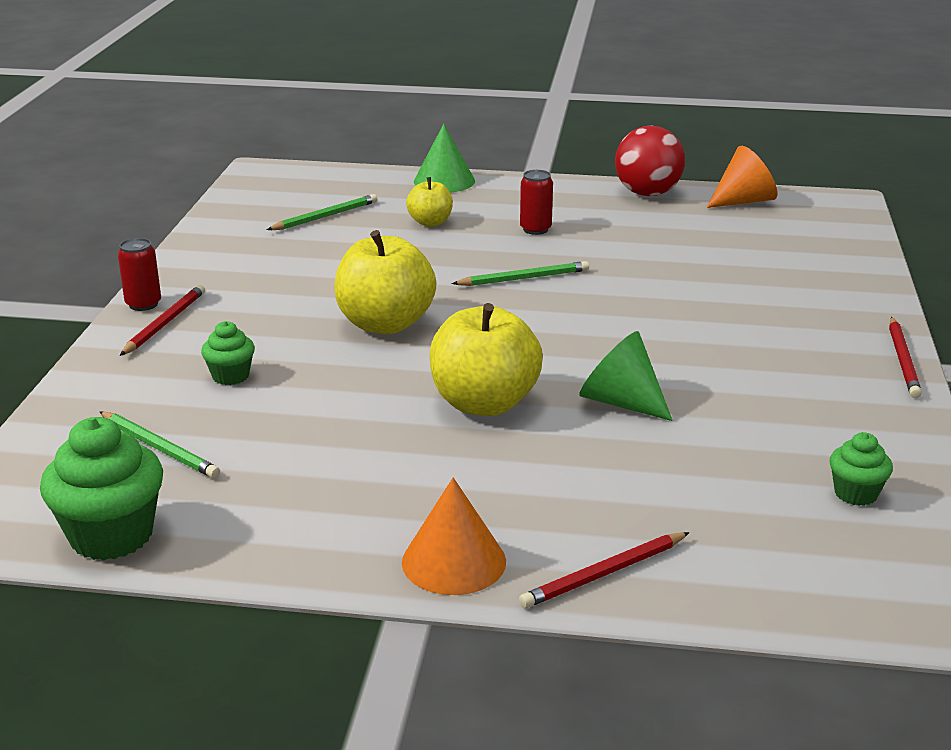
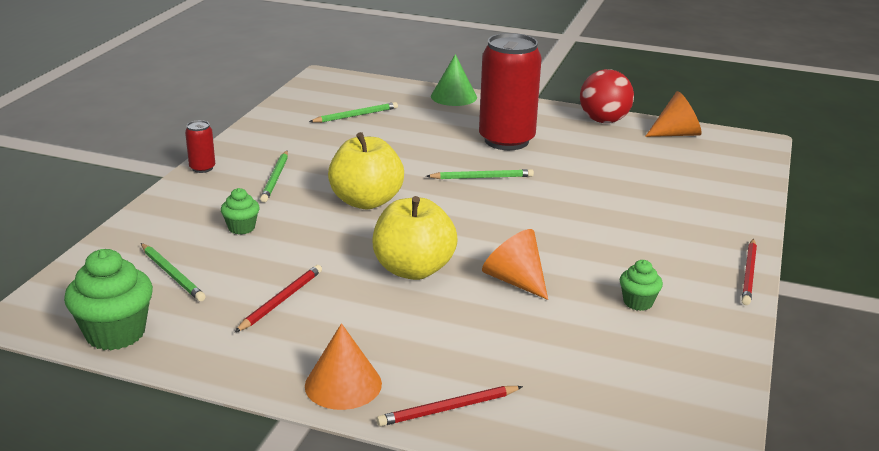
camera: 10 degrees right, 0 degrees up
red pencil [120,285,205,356] -> red pencil moved to [235,265,322,332]
yellow apple [406,177,453,227] -> none
red can [520,170,553,235] -> red can [479,33,542,150], size x2.34
green cone [579,331,673,421] -> orange cone [482,229,548,300]
green cupcake [830,432,893,506] -> green cupcake moved to [620,260,663,311]
none -> green pencil [260,151,288,203]

